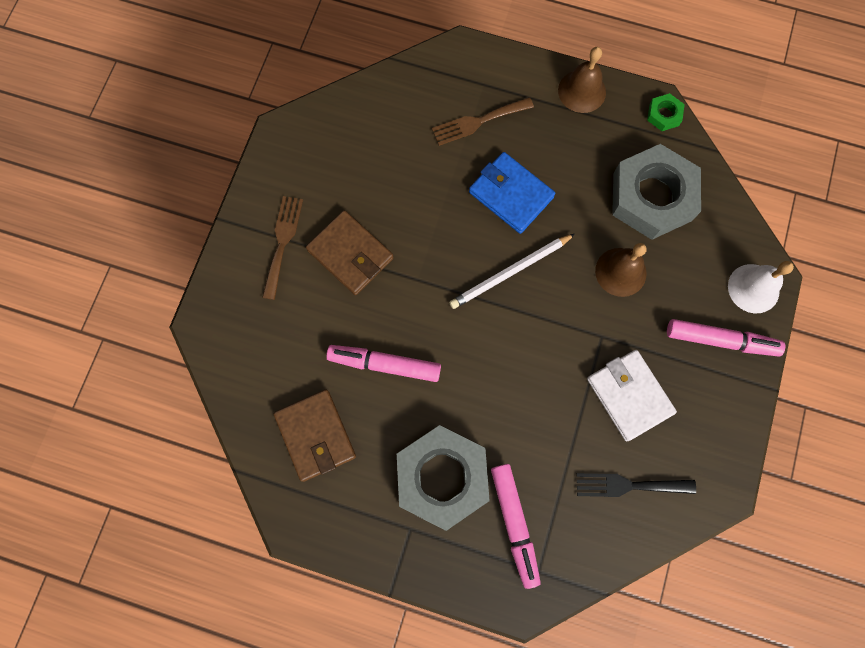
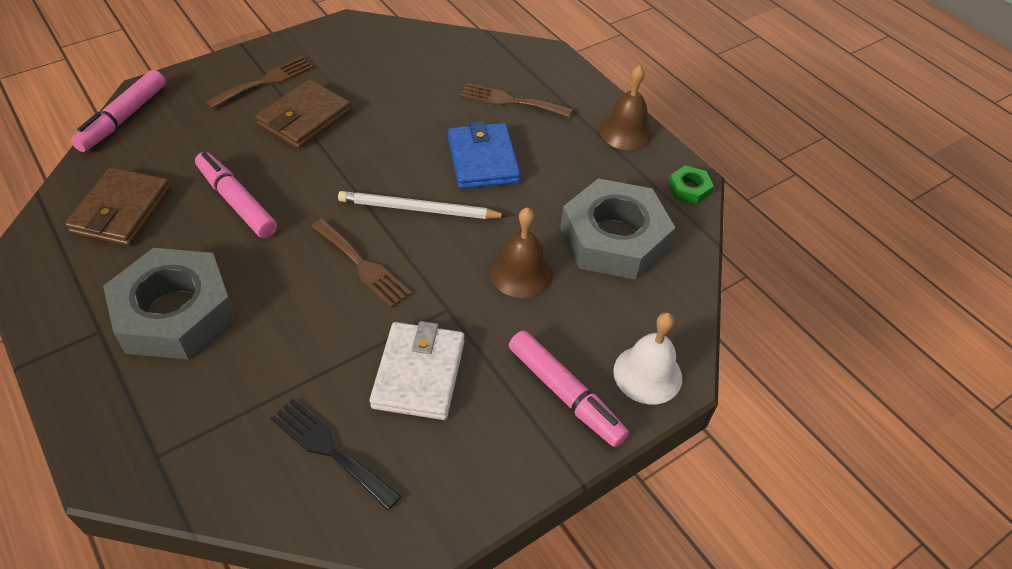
camera: 35 degrees right, 25 degrees down
brown wallet [306,210,394,295] -> brown wallet turned 45 degrees clockwise [256,80,351,149]
pink marker [491,464,541,589] -> pink marker moved to [71,70,166,152]
none -> brown fork [311,219,412,308]

